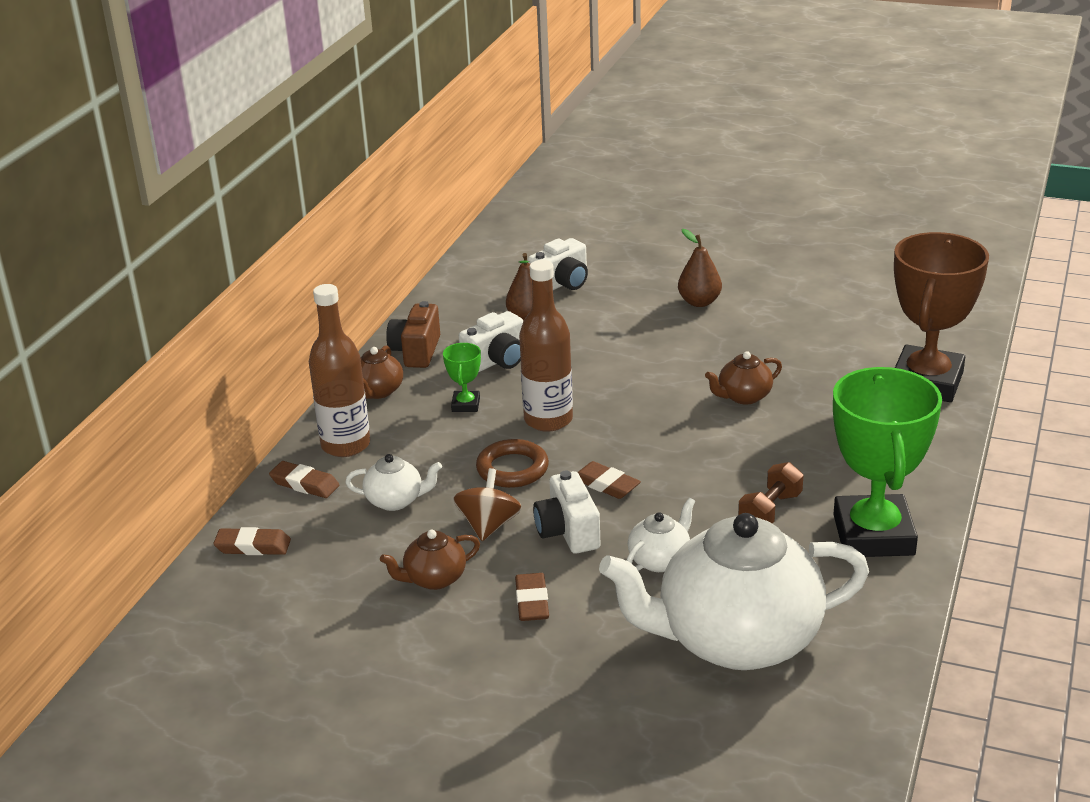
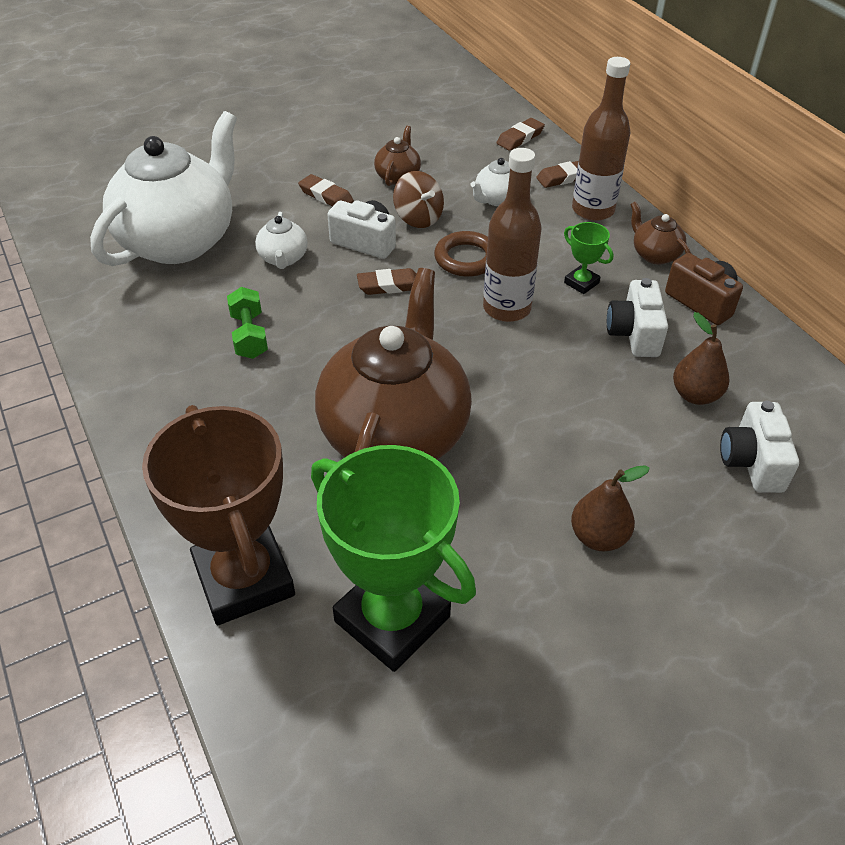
camera: 130 degrees right, 15 degrees up
brown teapot [705,351,782,404] -> brown teapot [315,268,472,460], size x2.41
brown dumbbell [738,462,803,523] -> green dumbbell [227,287,268,359]
green trophy [833,367,942,557] -> green trophy moved to [311,445,476,672]

